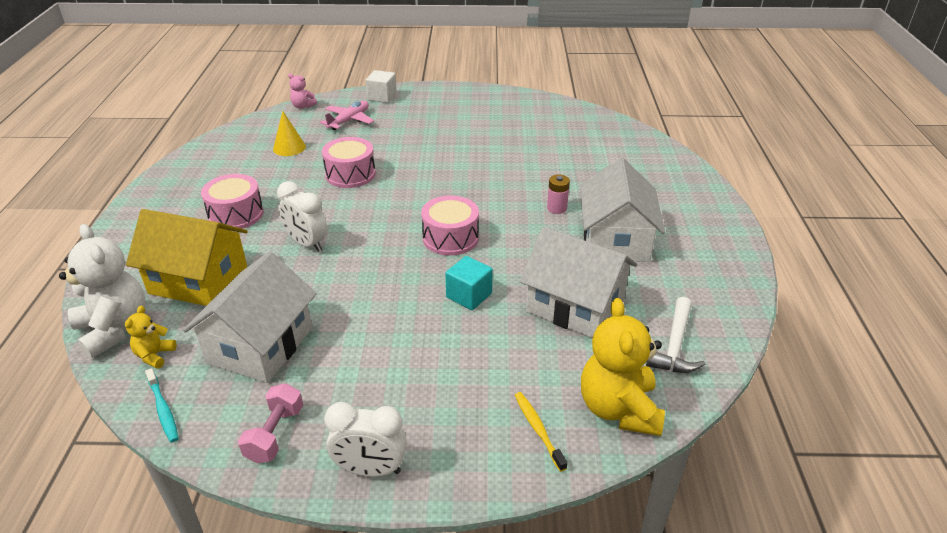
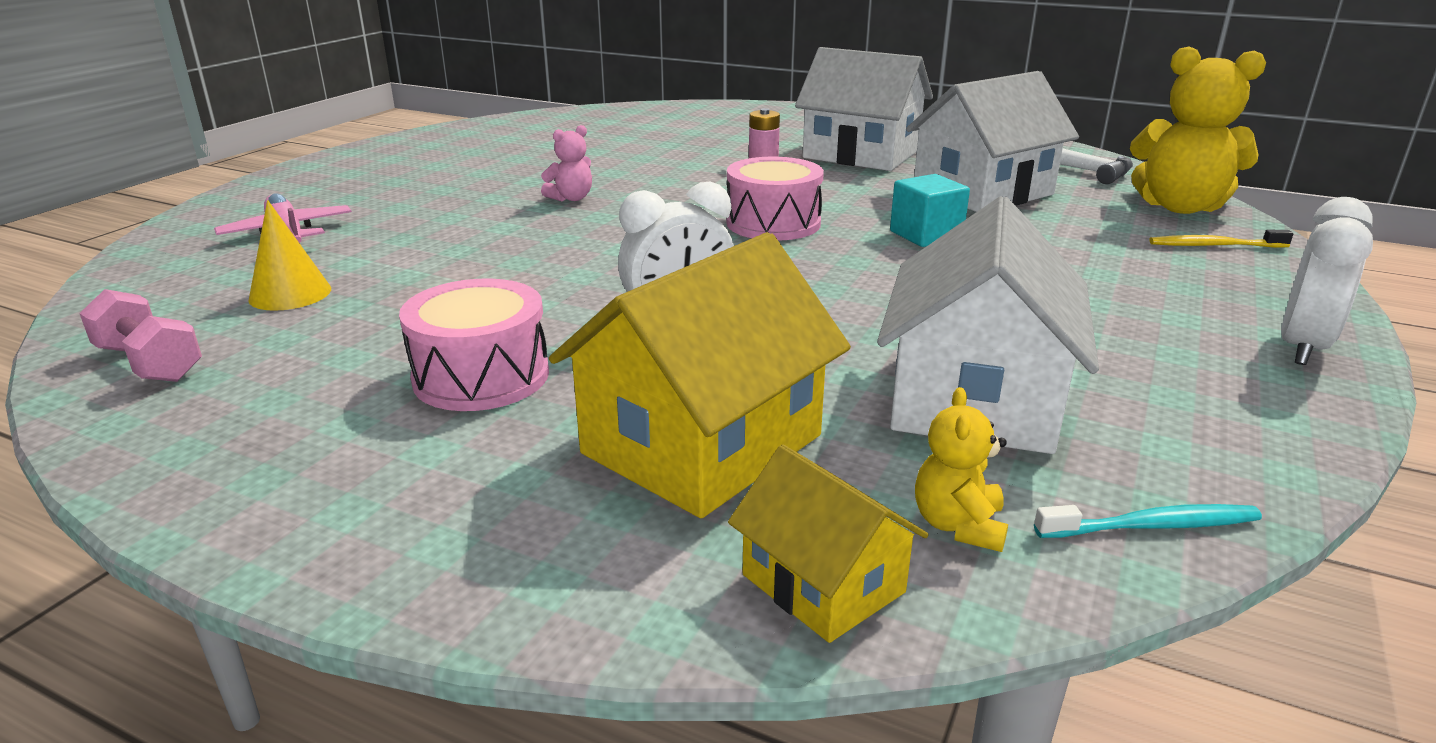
camera: 65 degrees left, 10 degrees down
white teddy bear [59,224,146,359] -> yellow house [728,444,928,643]
yellow teddy bear [125,306,177,369] -> yellow teddy bear turned 60 degrees clockwise [915,387,1008,552]
white house [183,251,316,383] -> white house turned 60 degrees clockwise [877,196,1099,454]
pink dumbbell [238,383,303,464] -> pink dumbbell moved to [79,289,202,382]
pink teddy bear [288,73,317,109] -> pink teddy bear moved to [541,125,592,201]
pink drum [322,137,376,188] -> none
white cube [366,70,397,103] -> none

